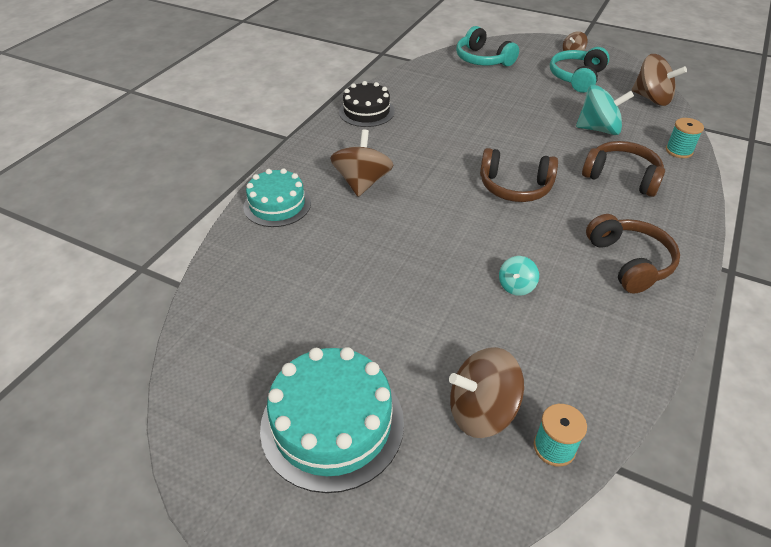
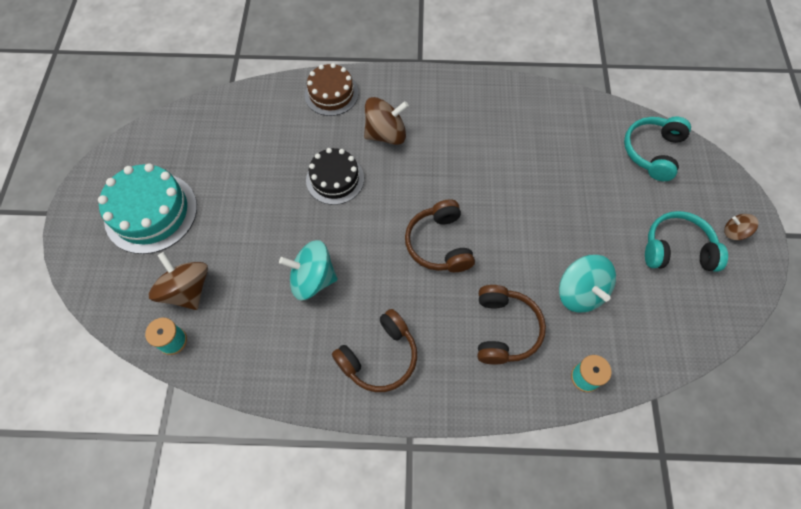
camera: 65 degrees right, 20 degrees up
turquoise cake [243,168,311,227] -> brown cake [305,63,358,116]
black cake [339,81,395,127] -> black cake moved to [306,148,364,205]
turquoise spinning top [499,256,539,296] -> turquoise spinning top [279,240,338,300], size x1.89
brown spinning top [632,54,687,106] -> none

